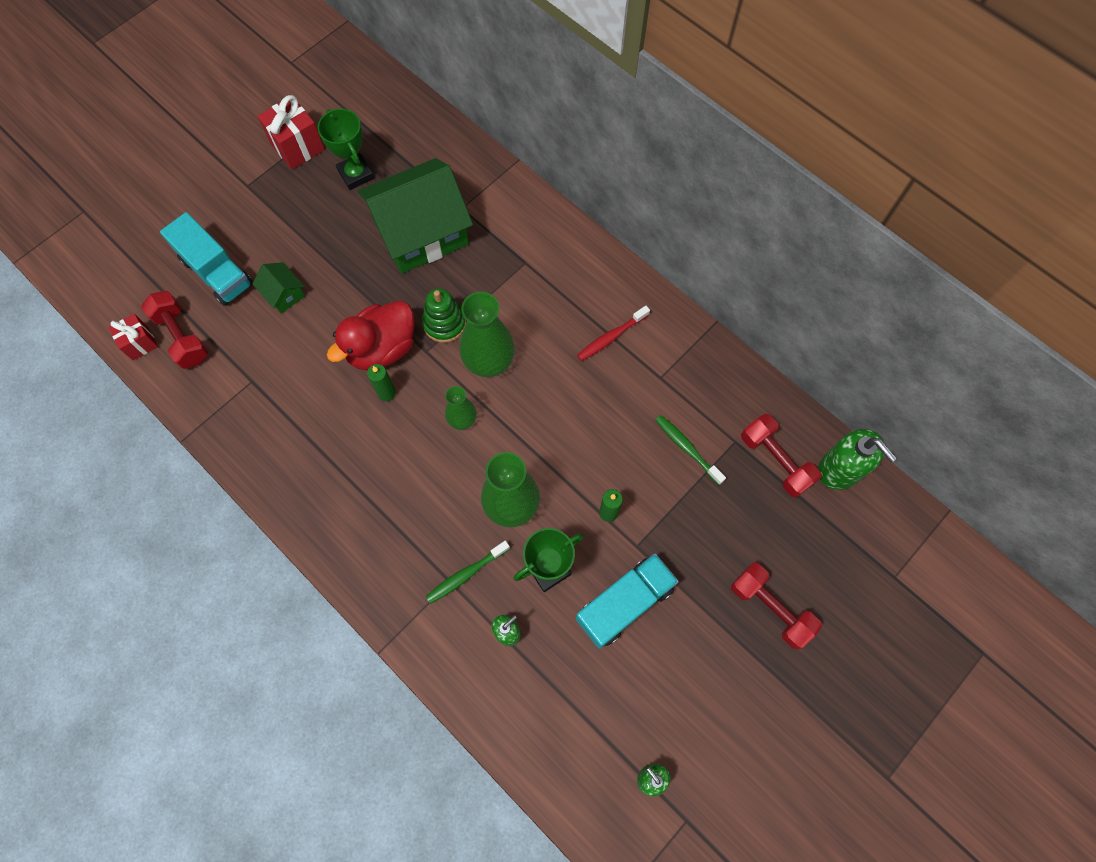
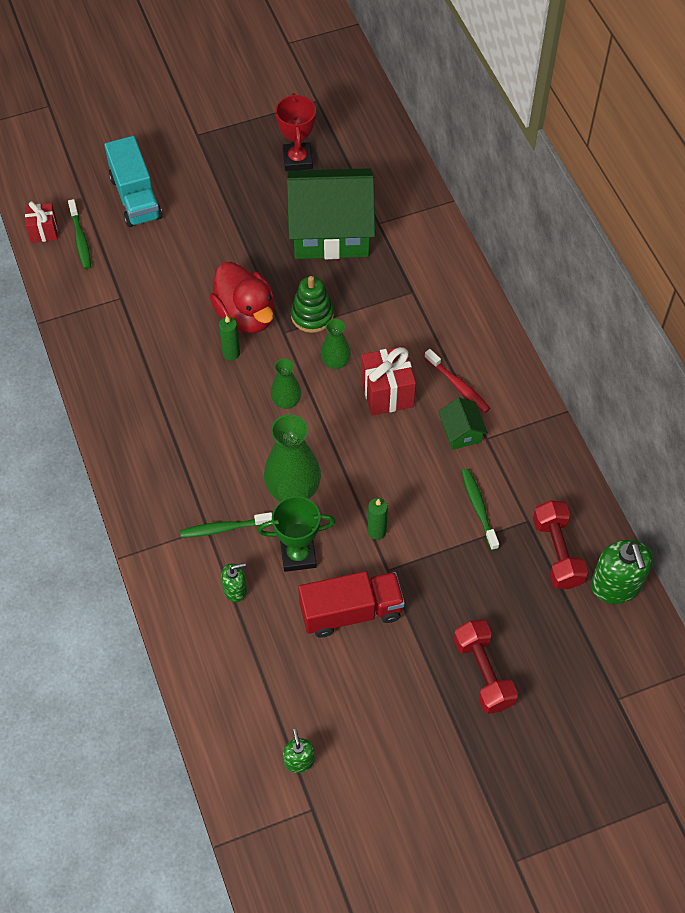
camera: 25 degrees right, 10 degrees down
red dumbbell [141,291,208,369] -> green toothbrush [68,199,91,269]
green house [253,262,305,313] -> green house moved to [438,397,488,450]
red gift [257,95,325,170] -> red gift moved to [361,346,416,416]
green trophy [317,109,374,190] -> red trophy [275,93,316,171]
red duck [327,301,414,371] -> red duck turned 105 degrees counterclockwise [210,262,275,333]
green vase [459,292,515,377] -> green vase [320,319,351,369], size x0.57
turquoise truck [576,553,679,649] -> red truck [298,571,405,638]
red toothbrush [577,306,650,361] -> red toothbrush turned 120 degrees counterclockwise [424,349,490,413]

